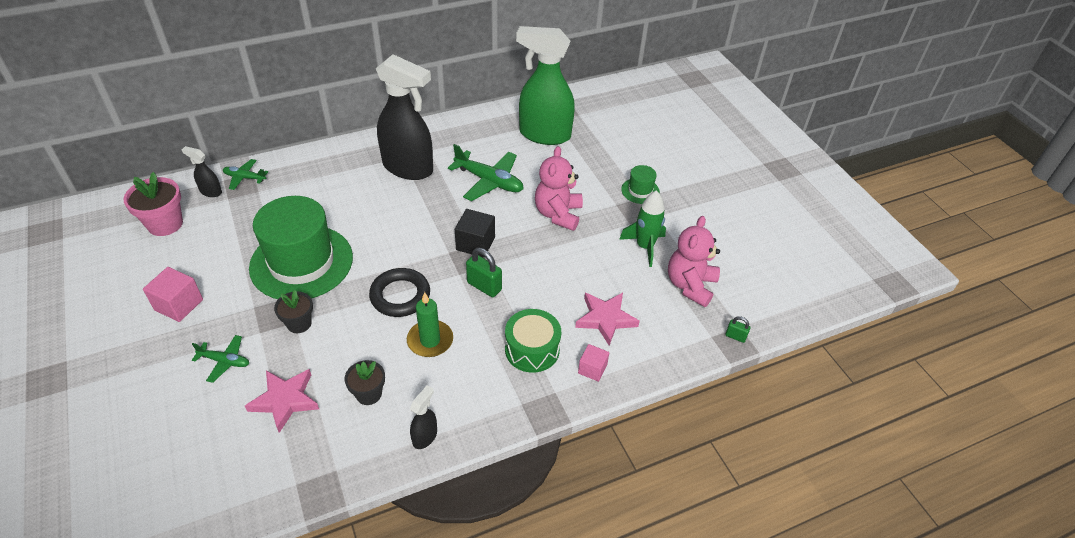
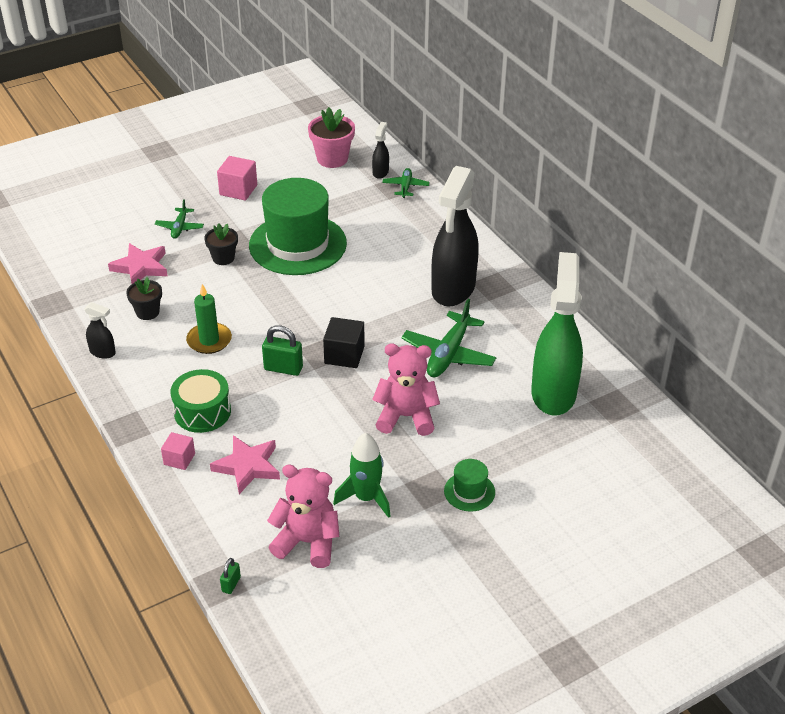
camera: 85 degrees right, 5 degrees down
black ring [369,268,430,317] -> none
green padlock [466,248,502,297] -> green padlock turned 75 degrees clockwise [262,325,303,376]

